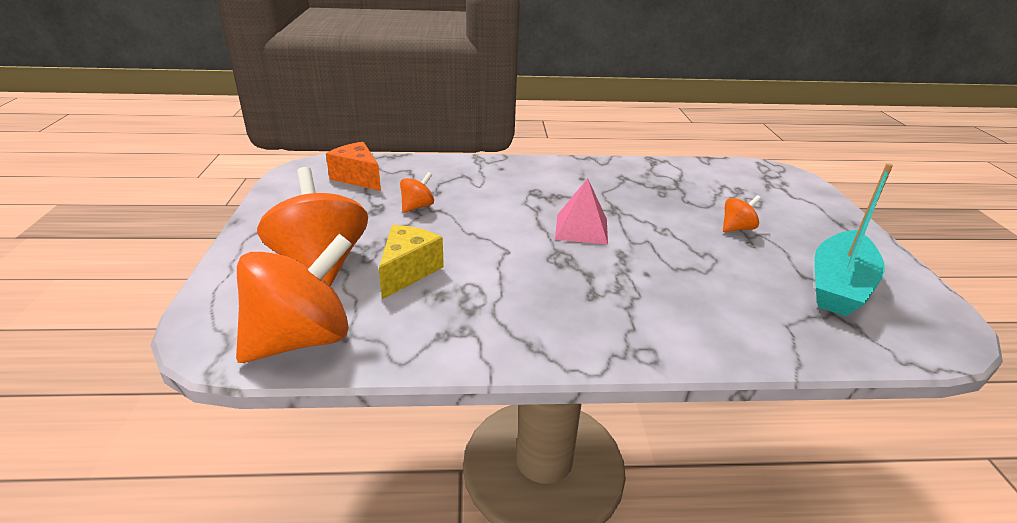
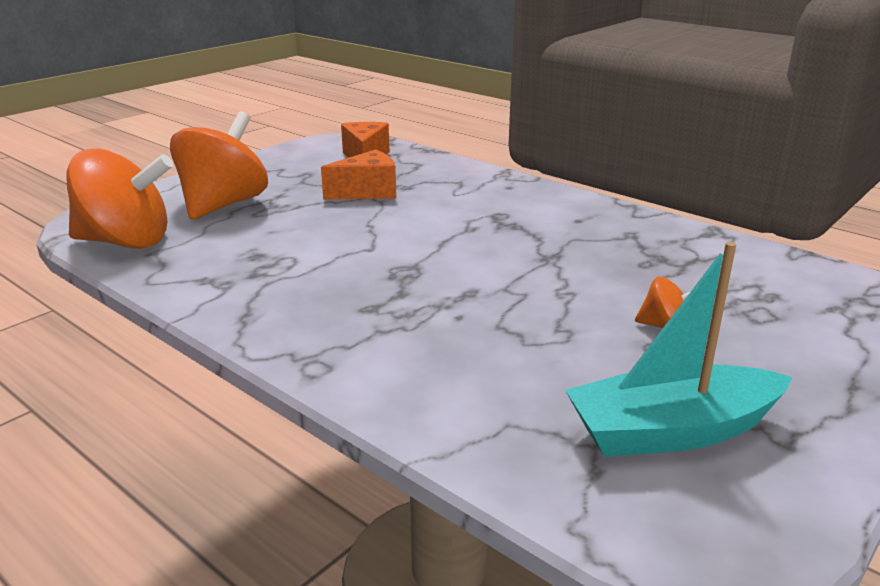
camera: 45 degrees right, 5 degrees down
yellow cheese [379,225,444,299] -> none
orange spinning top [400,172,434,213] -> orange cheese [321,150,396,200]
pink pyramid [555,178,608,245] -> none

